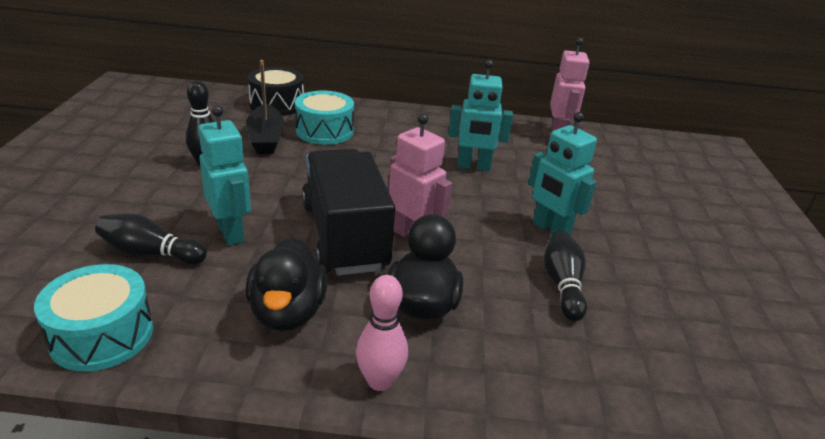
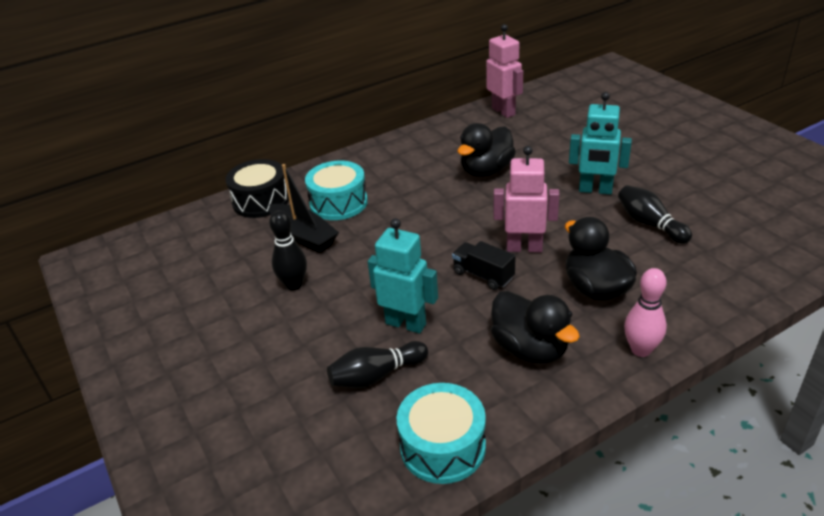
camera: 30 degrees left, 5 degrees up
black truck [302,148,395,276] -> black truck [452,241,516,290], size x0.45
turquoise robot [448,60,513,171] -> black duck [458,123,516,177]

